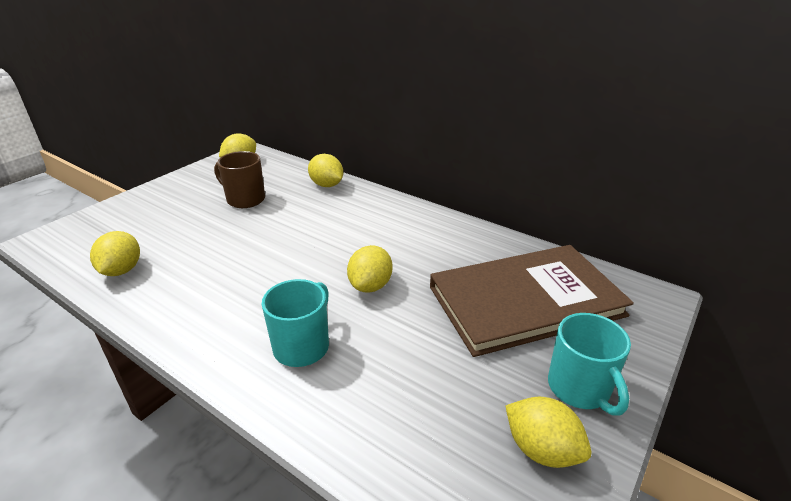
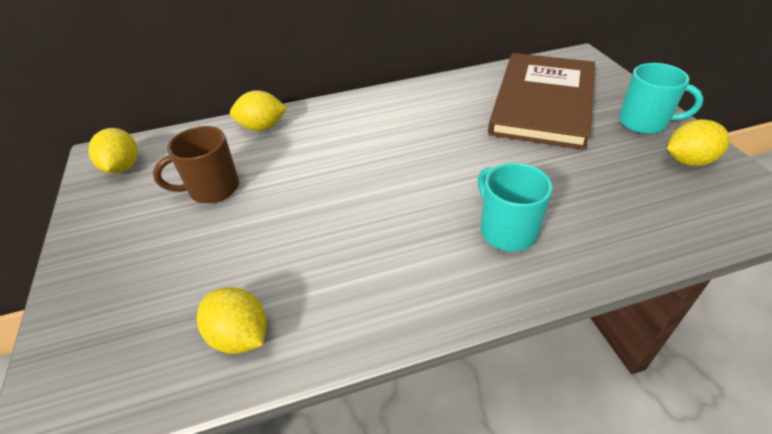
camera: 50 degrees left, 10 degrees up
yellow lemon [347,245,392,293] -> none

